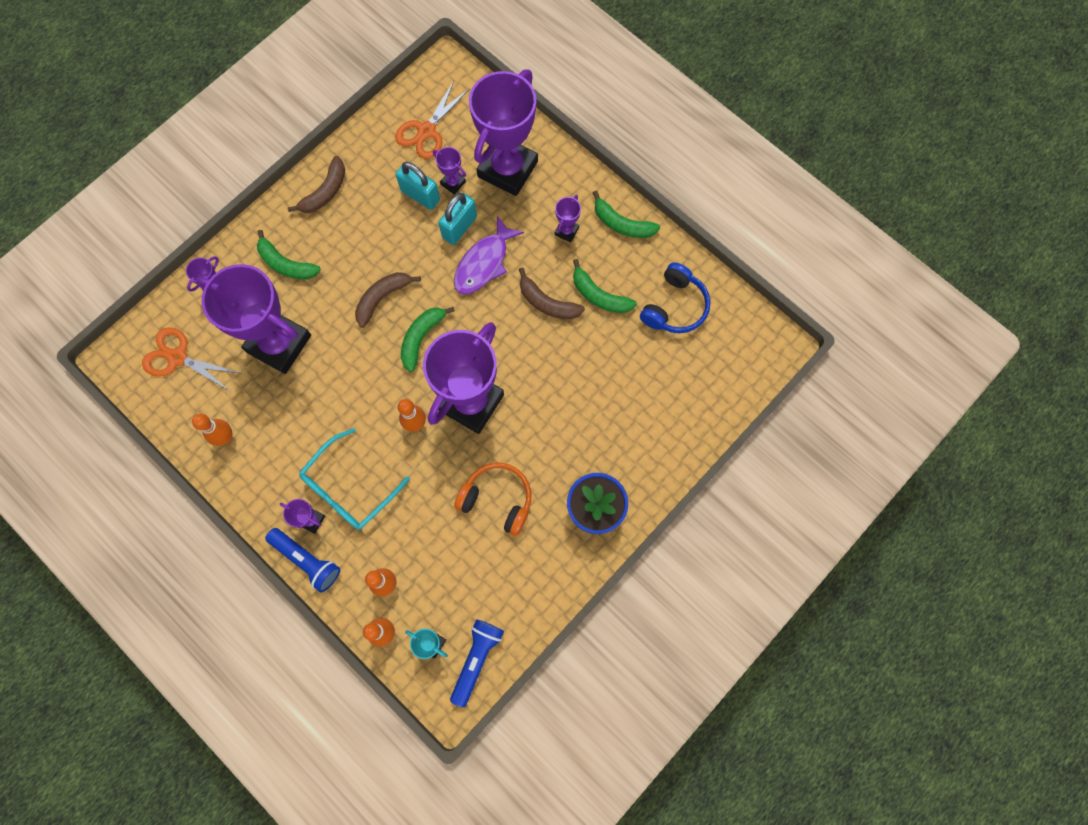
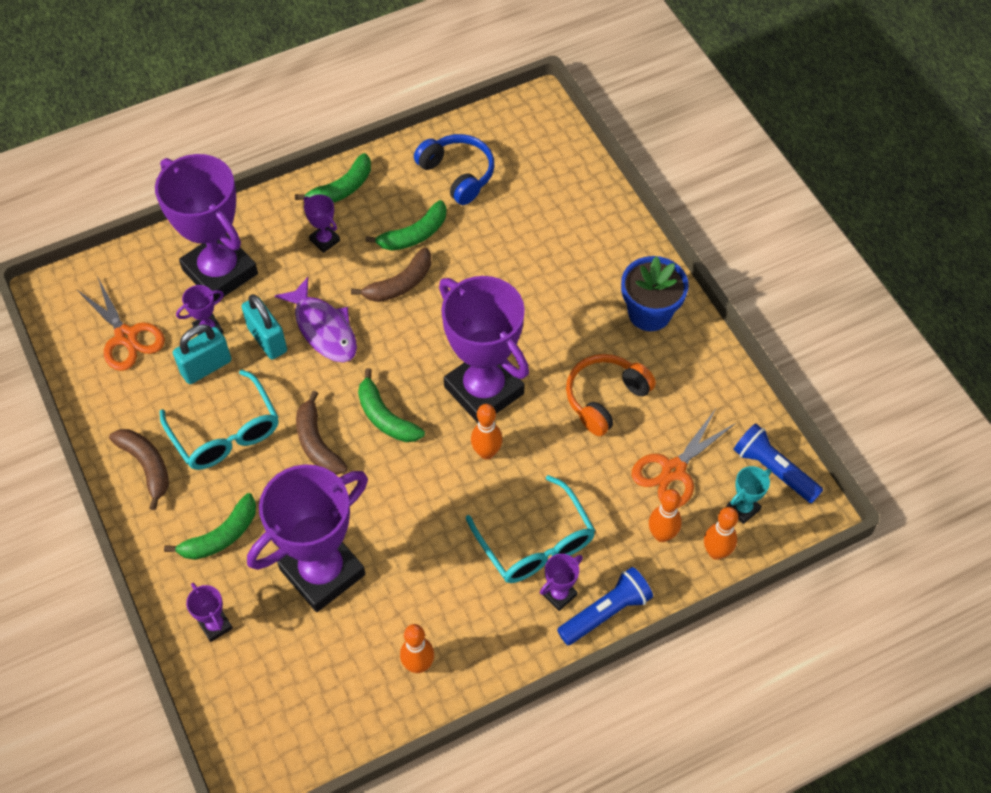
camera: 70 degrees left, 15 degrees down
orange scissors [142,327,240,391] -> orange scissors moved to [632,409,736,508]
none -> turquoise glasses [160,370,278,470]

